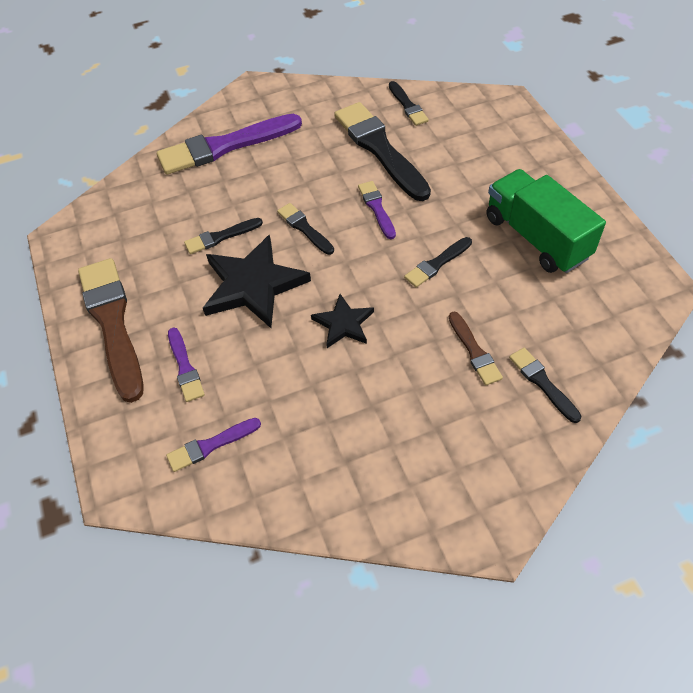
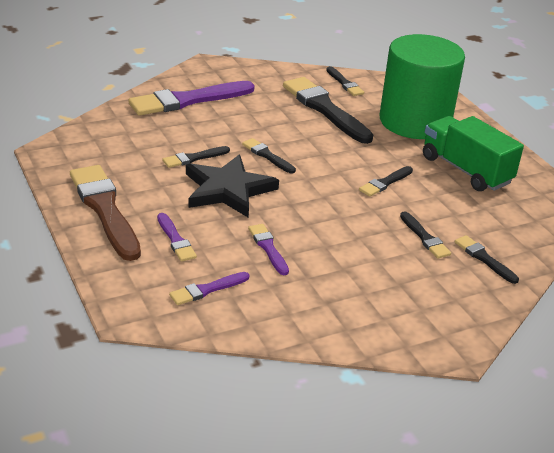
camera: 10 degrees left, 20 degrees down
black star [311,294,374,348] -> none
purple brush [358,181,396,239] -> purple brush moved to [248,224,289,275]
brown brush [449,311,503,385] -> black brush [400,211,451,259]
none -> green cylinder [380,34,465,139]

